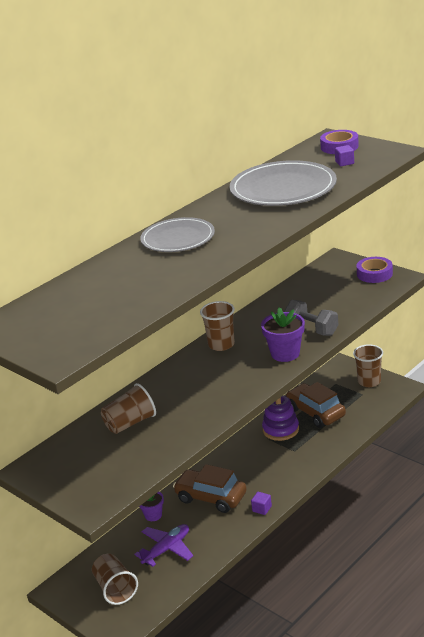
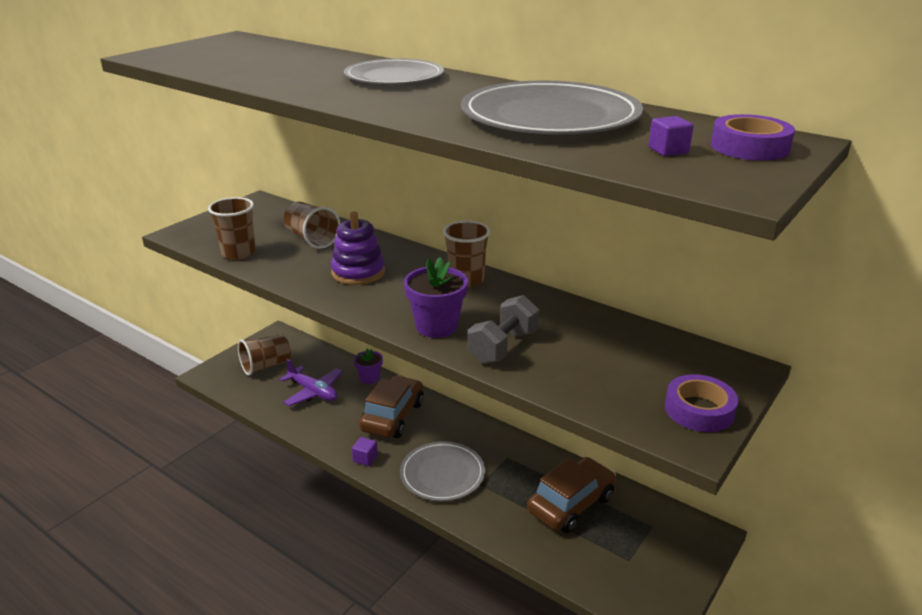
camera: 80 degrees right, 0 degrees up
purple stacking toy [262,395,299,441] -> purple stacking toy moved to [331,211,385,285]
brown cup [353,344,383,387] -> brown cup moved to [208,197,256,260]
none -> grey plate [400,441,485,501]

